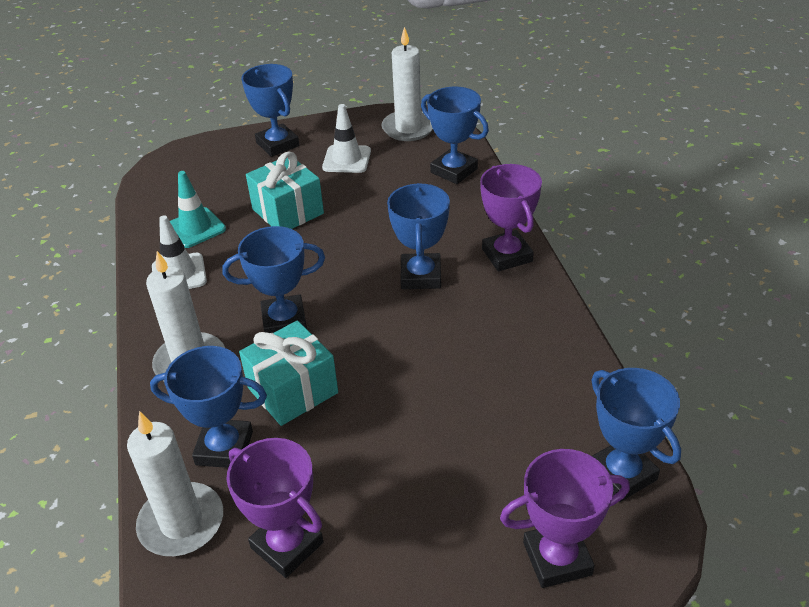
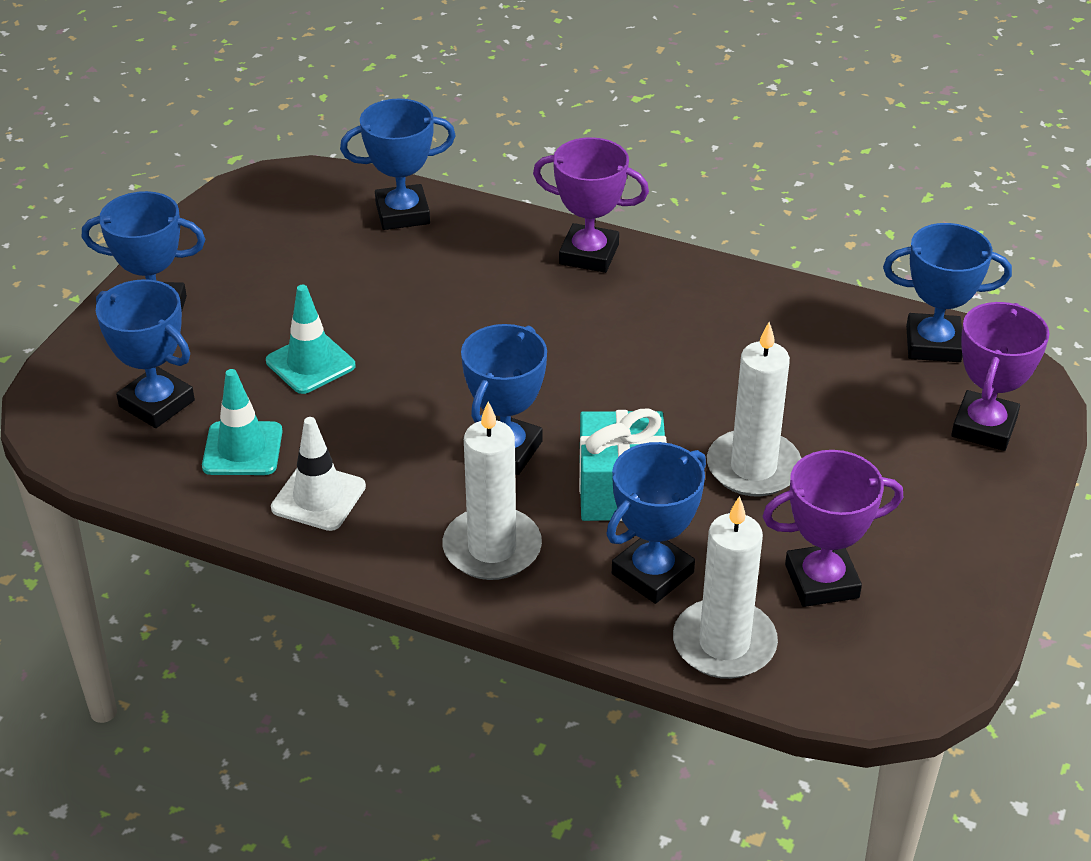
camera: 55 degrees left, 0 degrees up
turquoise gift [246,151,324,229] -> turquoise traffic cone [266,285,356,394]
white traffic cone [322,104,371,173] -> none
white candle [382,27,433,141] -> white candle moved to [707,322,802,497]
blue trophy [387,183,450,289] -> blue trophy moved to [96,279,195,428]

